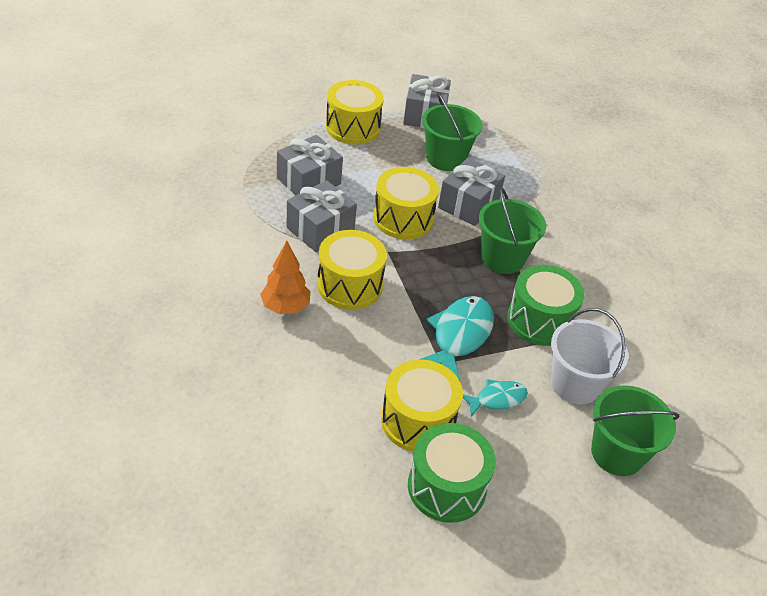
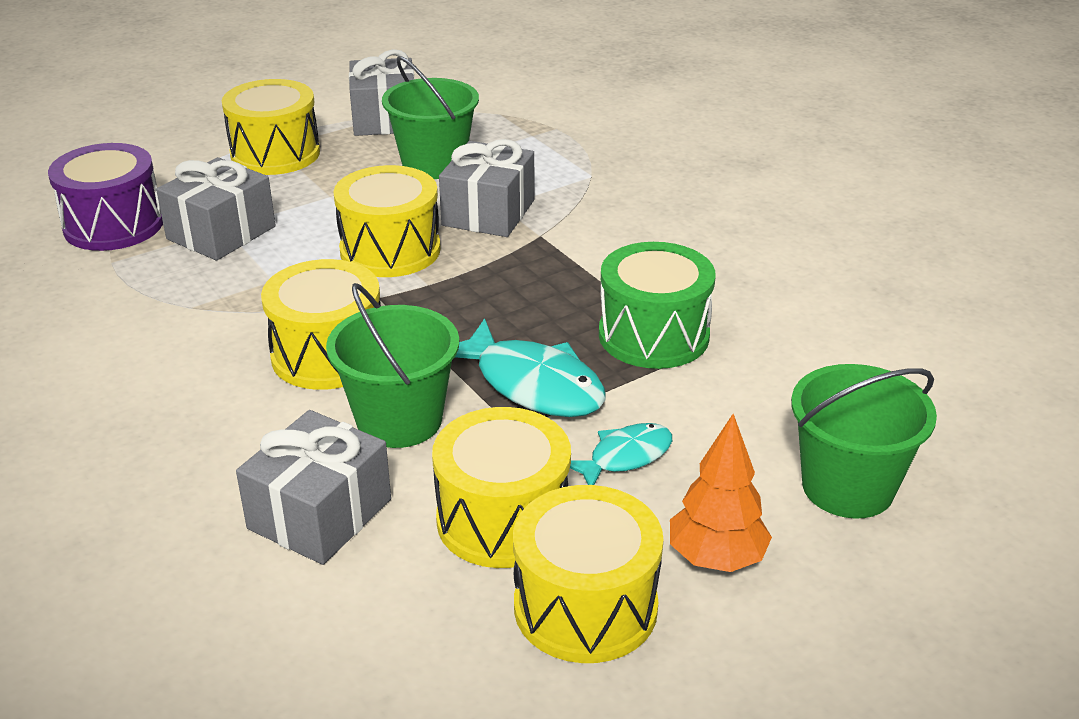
camera: 10 degrees left, 10 degrees down
orange tree [260,241,310,314] -> orange tree moved to [670,414,772,572]
grey gift [286,180,357,252] -> grey gift moved to [236,410,391,565]
green drum [408,423,496,523] -> yellow drum [513,485,664,663]
turquoise fish [419,296,494,381] -> turquoise fish turned 120 degrees clockwise [455,318,606,417]
green bucket [479,187,546,274] -> green bucket moved to [326,283,459,448]
white bucket [551,308,628,405] -> none
none -> purple drum [48,143,163,251]

